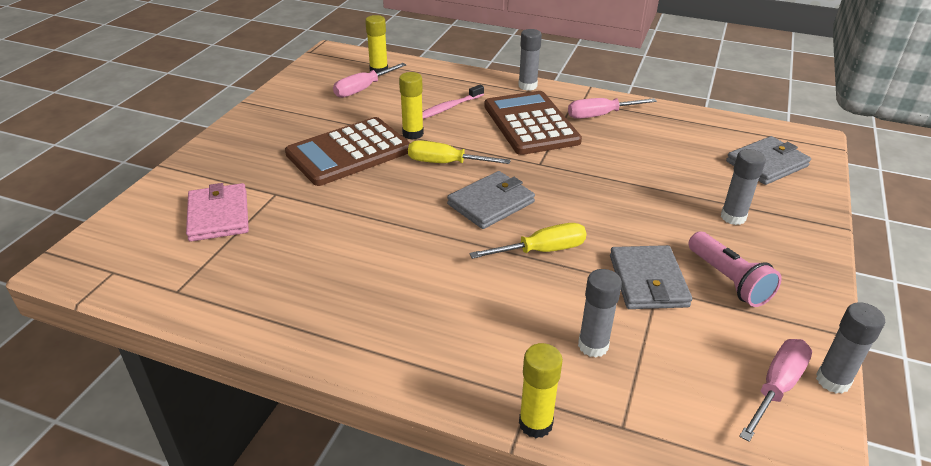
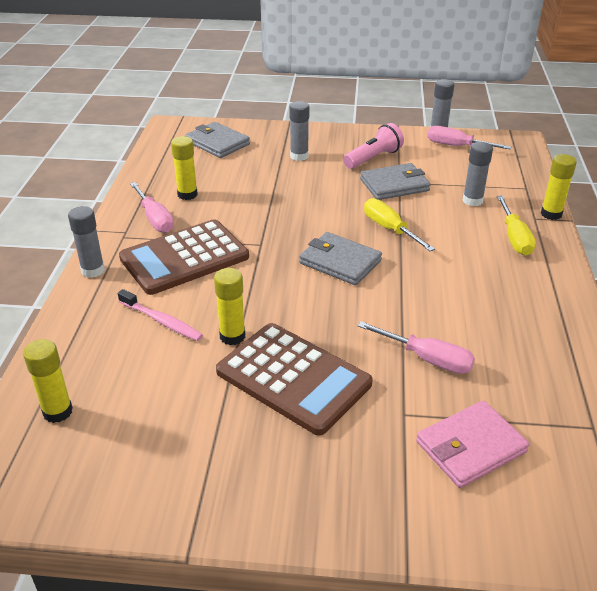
camera: 105 degrees left, 0 degrees up
pink screwdriver [333,63,406,98] -> pink screwdriver moved to [358,321,475,374]
yellow screwdriver [408,140,511,164] -> yellow screwdriver moved to [497,196,536,256]
none -> yellow glue stick [171,136,198,200]

